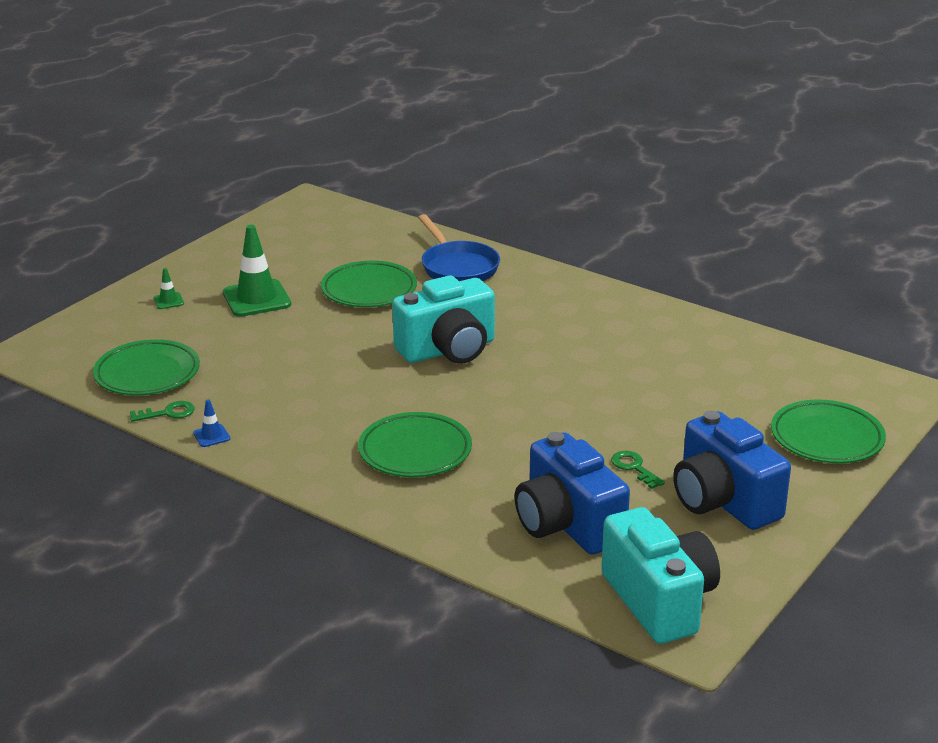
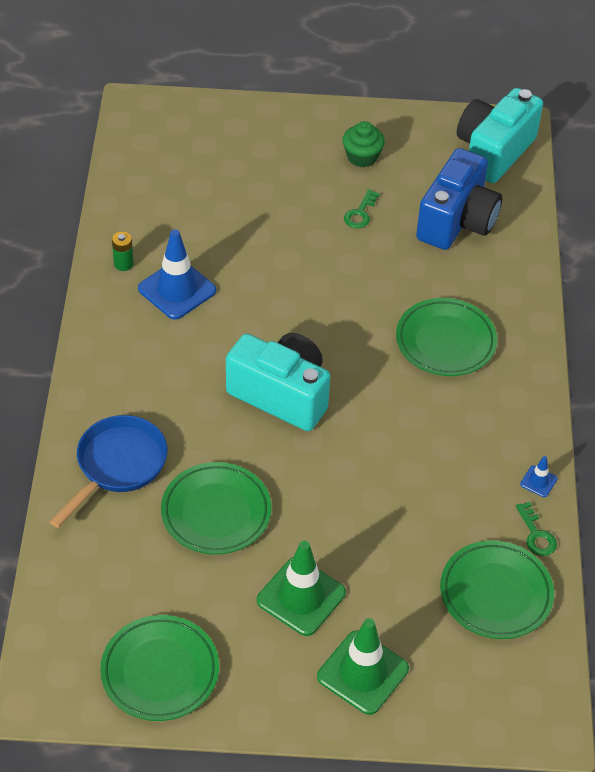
camera: 125 degrees left, 20 degrees up
green key [130,401,195,422] -> green key turned 150 degrees counterclockwise [516,502,557,556]
green traffic cone [153,268,184,309] -> green traffic cone [317,618,409,715], size x2.20
blue camera [673,411,791,530] -> green cupcake [343,121,385,167]
green plate [771,399,886,463] -> green plate moved to [100,615,219,721]
none -> green battery [112,232,134,271]
none -> blue traffic cone [138,229,216,320]

